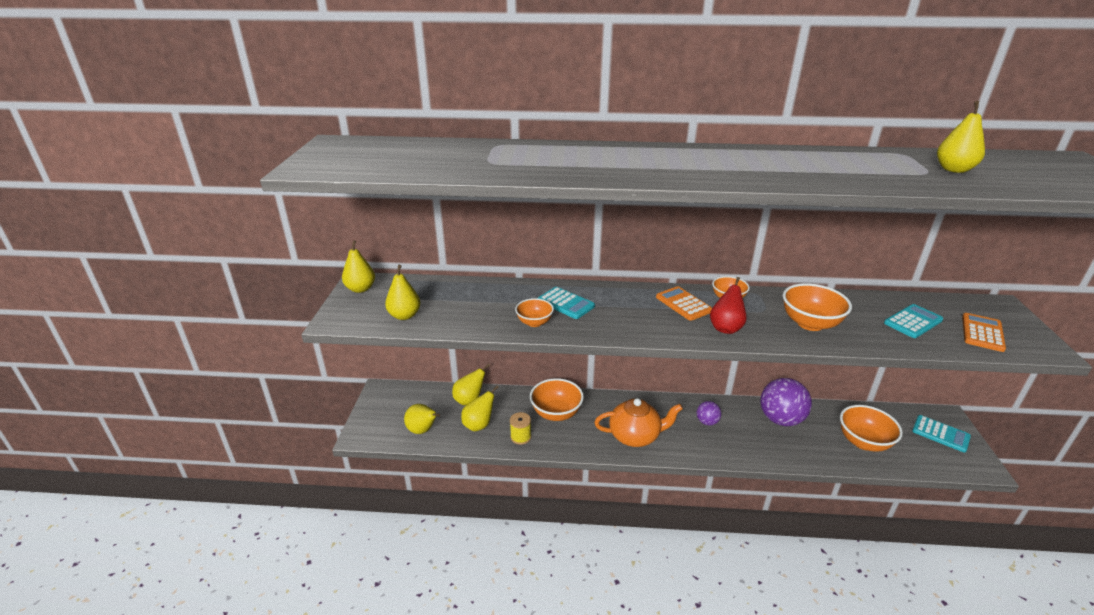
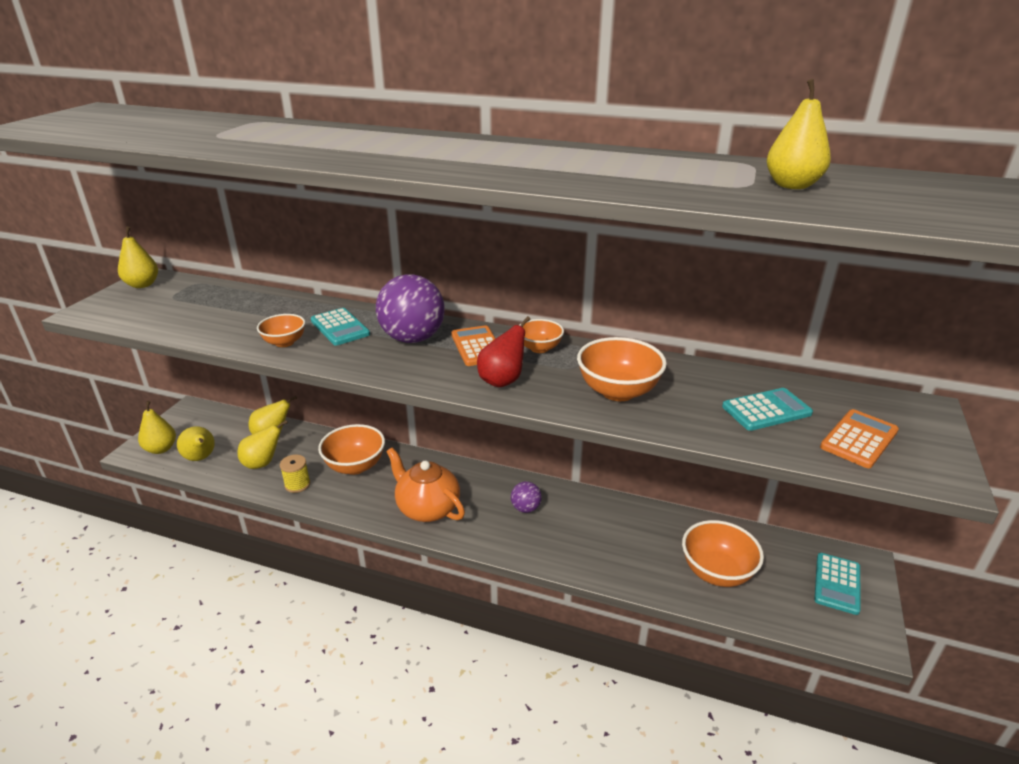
camera: 15 degrees right, 0 degrees up
yellow pear [385,265,420,320] -> yellow pear moved to [138,401,176,454]
orange teapot [594,398,683,447] -> orange teapot turned 150 degrees counterclockwise [386,447,465,522]
purple ball [760,378,812,426] -> purple ball moved to [376,274,445,343]
turquoise calculator [912,415,971,453] -> turquoise calculator turned 60 degrees clockwise [814,553,861,615]

